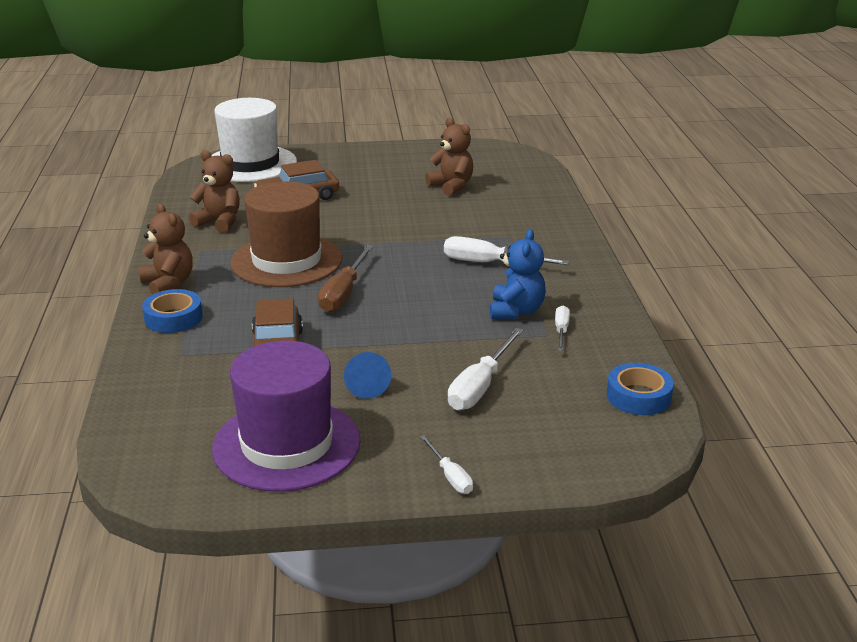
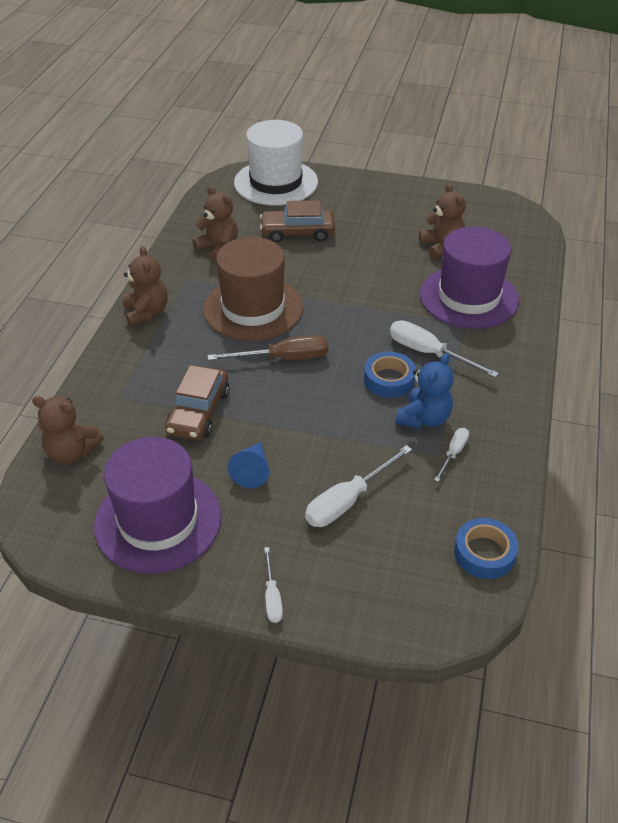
camera: 20 degrees right, 15 degrees up
blue tape [142,289,203,333] -> blue tape moved to [364,352,416,398]
brown screwdriver [318,245,374,313] -> brown screwdriver turned 135 degrees counterclockwise [207,335,328,360]
none -> brown teddy bear [32,396,104,464]
none -> purple hat [420,226,519,329]

